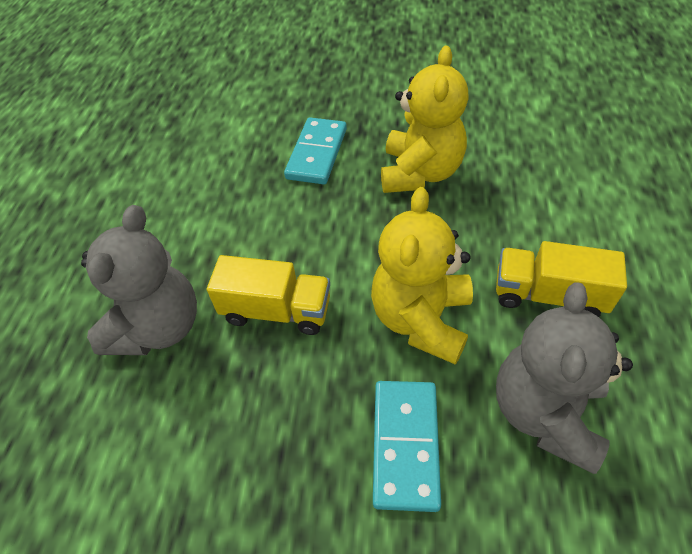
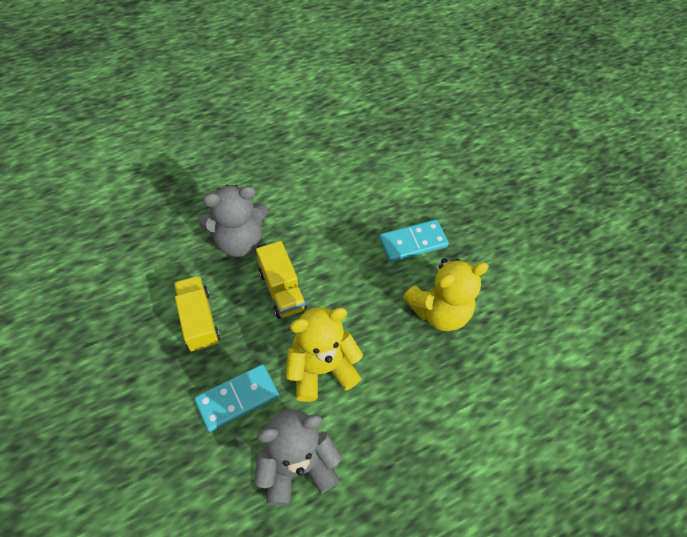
camera: 50 degrees right, 5 degrees up
yellow truck [496,241,627,317] -> yellow truck moved to [174,276,220,352]

